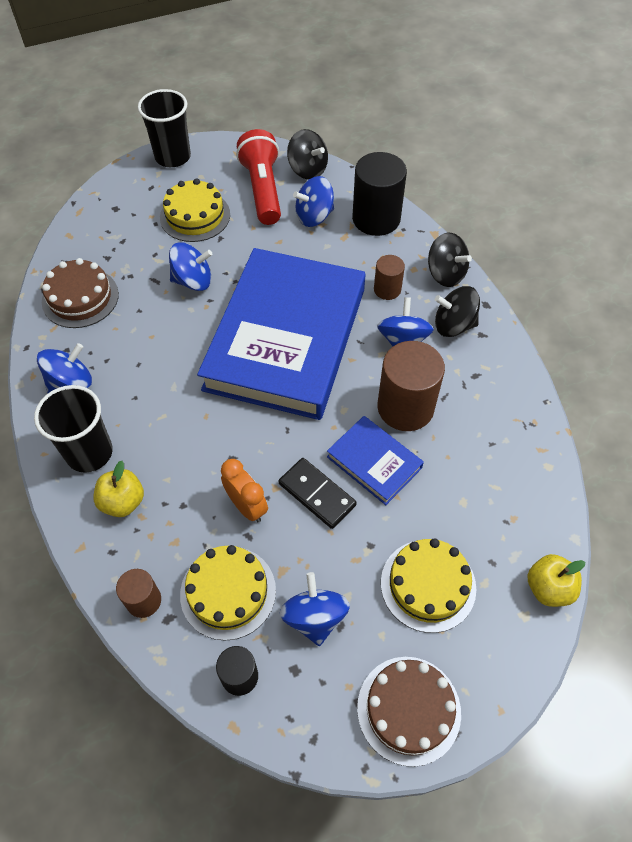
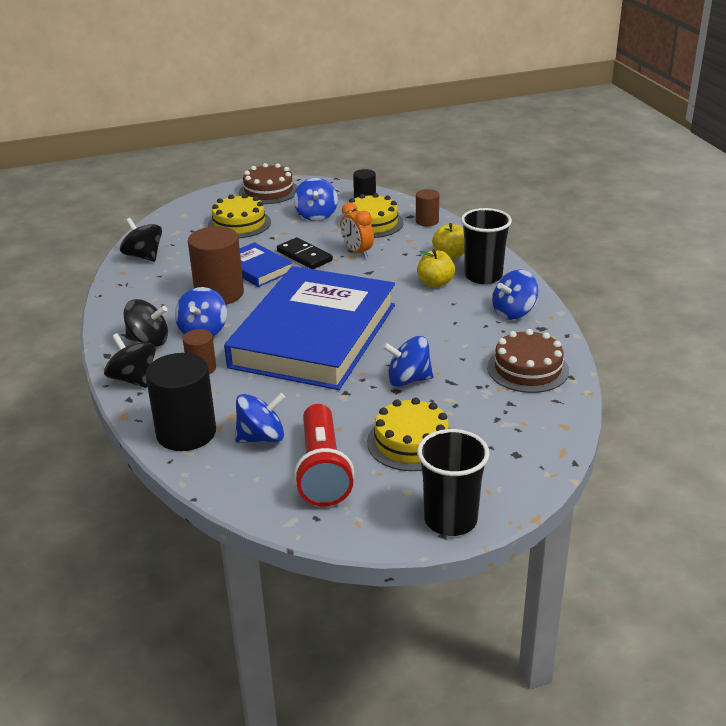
camera: 175 degrees left, 25 degrees down
black spinning top [287,129,328,180] -> black spinning top moved to [120,218,162,262]
yellow apple [527,554,585,607] -> yellow apple moved to [417,249,455,287]

